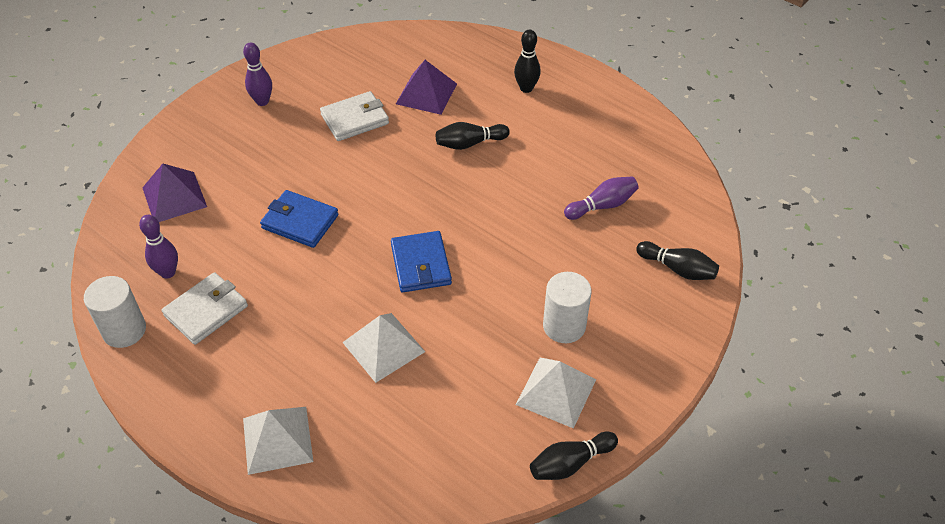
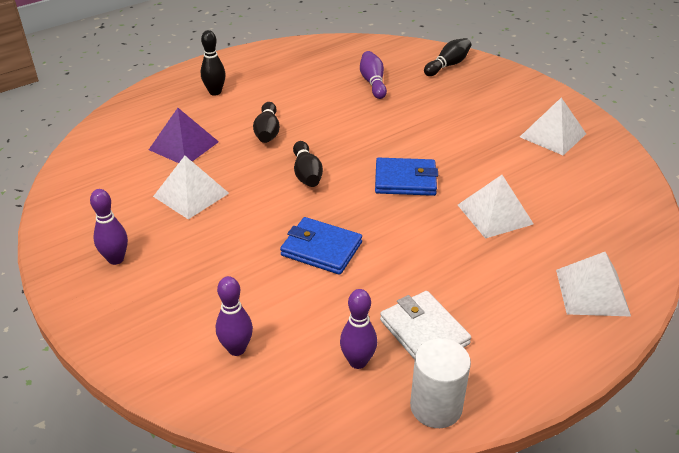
camera: 75 degrees left, 10 degrees down
purple pyramid [142,164,207,222] -> purple bowling pin [216,276,253,356]
blue wallet [260,190,338,248] -> blue wallet turned 75 degrees clockwise [280,217,362,275]
white wallet [320,91,389,141] -> white pyramid [153,156,229,219]
black bowling pin [530,432,618,480] -> black bowling pin moved to [293,141,323,187]
white cylinder [543,272,592,343] -> none

